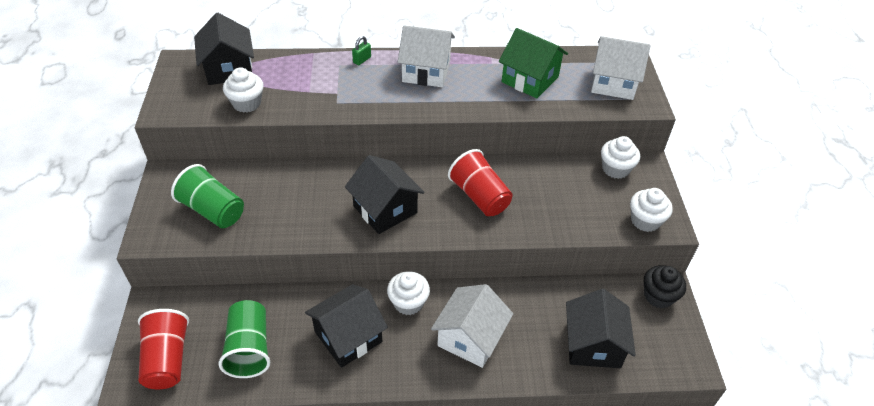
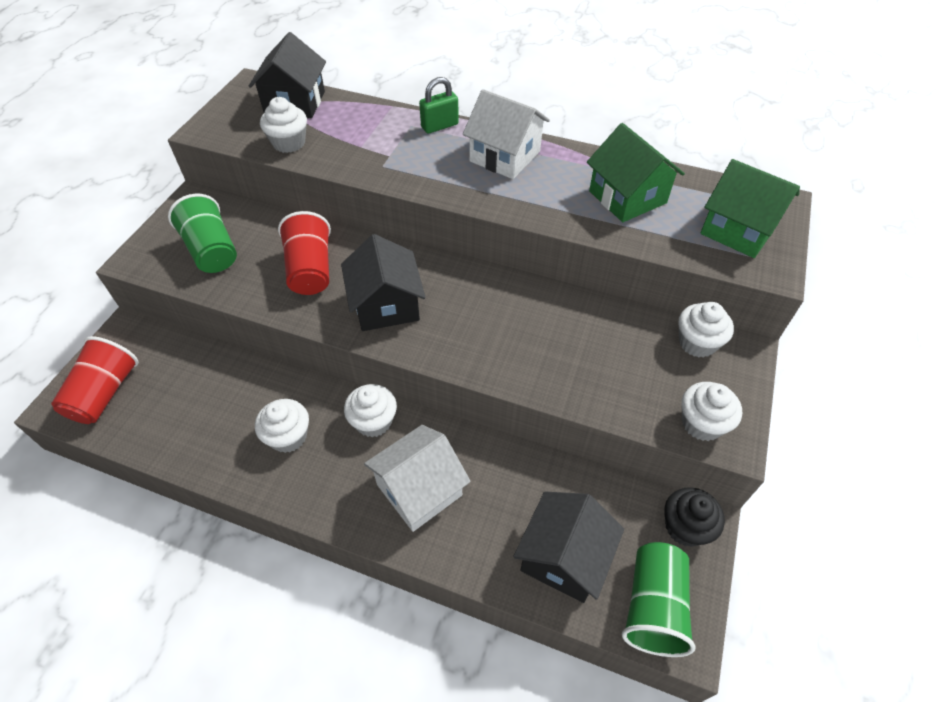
camera: 25 degrees right, 5 degrees up
green cup [219,300,270,378] -> green cup moved to [622,542,696,657]
black house [305,284,388,368] -> white cupcake [255,399,309,453]
green padlock [352,36,371,65] -> green padlock [419,77,459,133], size x1.54
red cup [448,149,512,216] -> red cup moved to [278,211,331,295]
white house [591,36,651,100] -> green house [700,159,800,258]

